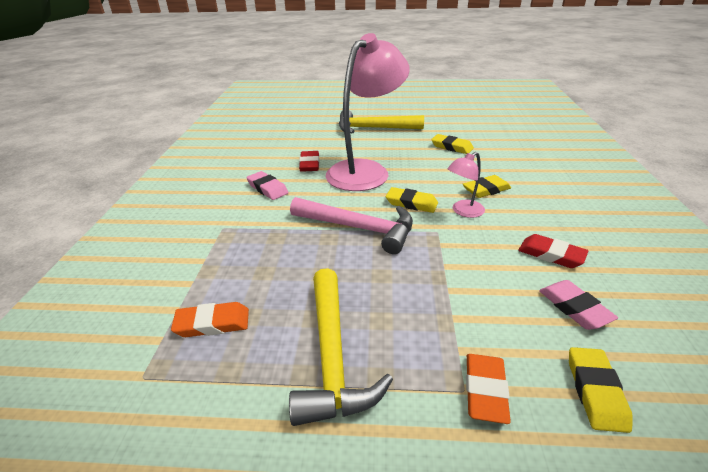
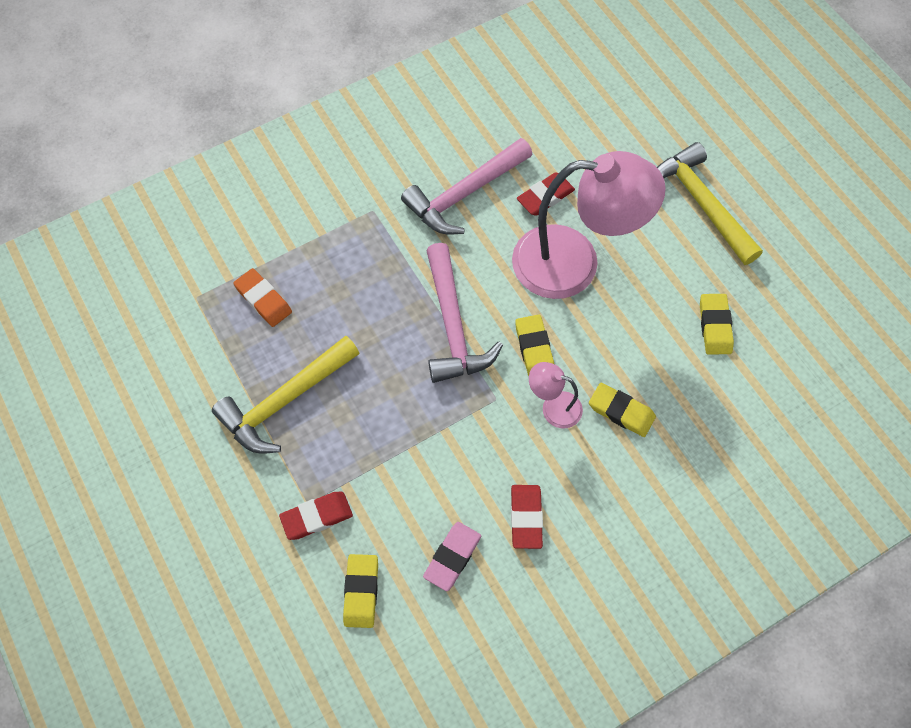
camera: 55 degrees right, 30 degrees up
pink eraser [246,171,289,200] -> pink hammer [401,138,533,234]
orange eraser [466,354,511,424] -> red eraser [279,492,353,540]
yellow eraser [569,347,633,433] -> yellow eraser turned 60 degrees counterclockwise [343,554,378,628]

